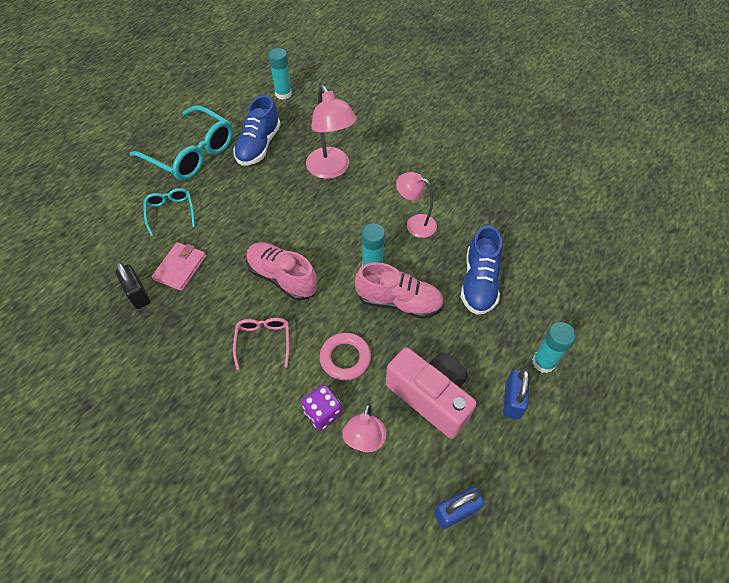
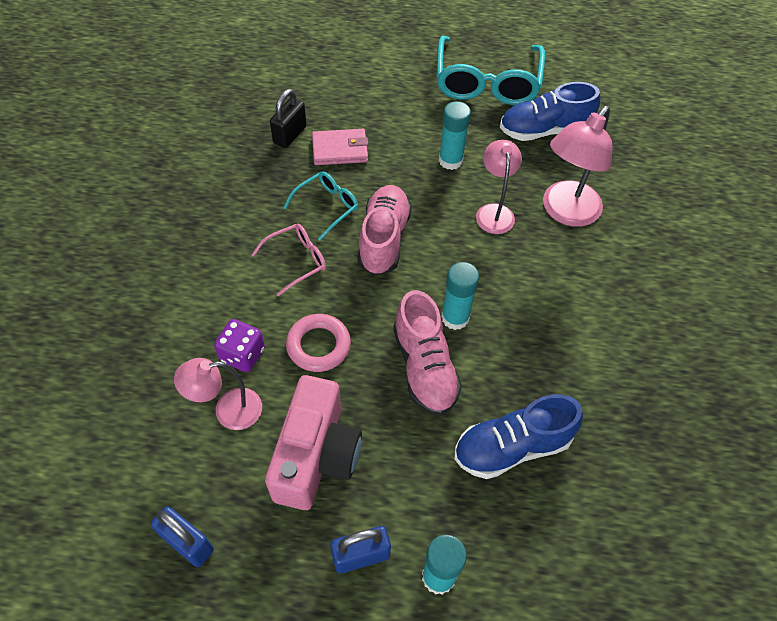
camera: 60 degrees right, 0 degrees up
turquoise glasses [143,188,195,236] -> turquoise glasses moved to [283,171,358,240]
turquoise glue stick [268,48,292,100] -> turquoise glue stick moved to [439,101,471,170]
pink lamp [396,172,437,238] -> pink lamp moved to [476,140,522,234]

